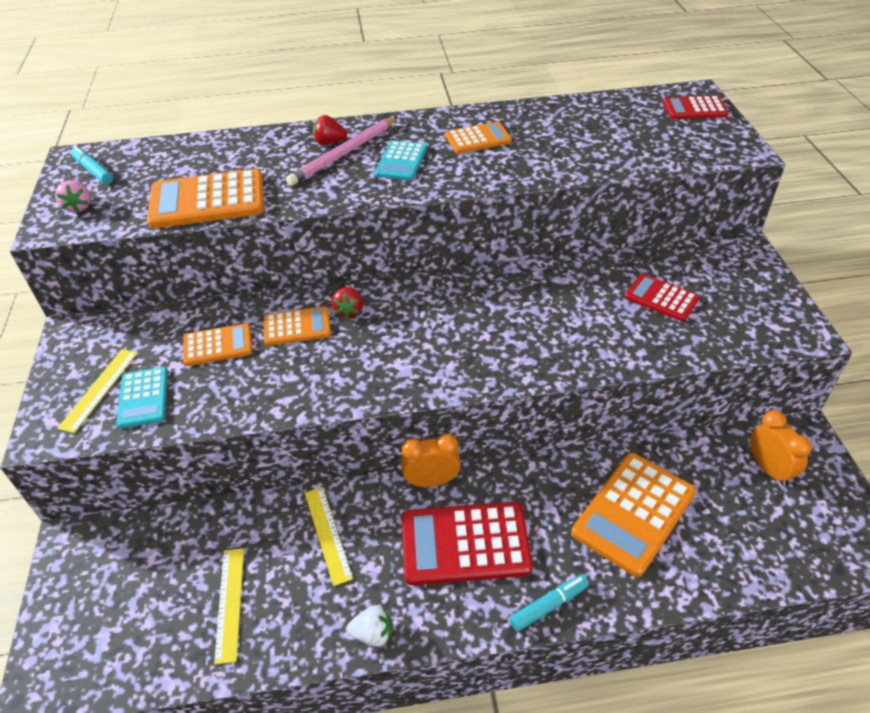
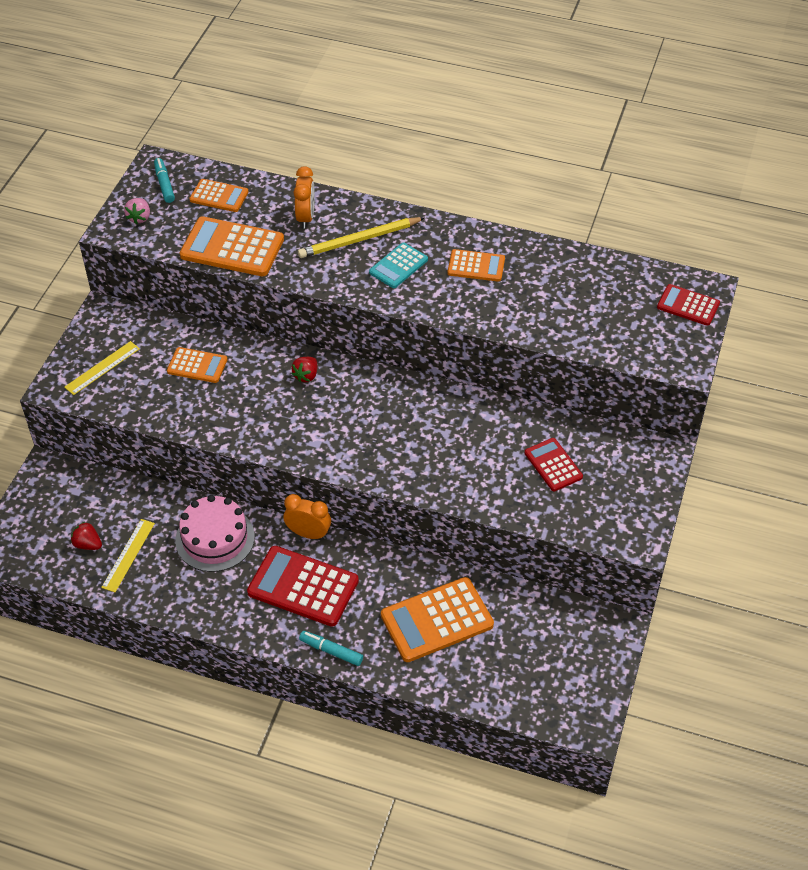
camera: 25 degrees right, 5 degrees up
turquoise calculator [116,367,168,429] -> none
orange calculator [264,306,331,346] -> orange calculator moved to [189,179,249,212]
pink pencil [286,117,398,186] -> yellow pencil [298,217,425,258]
yellow ruler [305,487,353,586] -> pink cake [175,495,255,572]
red strawberry [313,115,347,145] -> red strawberry moved to [71,522,102,550]
white strawberry [347,605,392,647] -> none
turquoise marker [509,575,589,631] -> turquoise marker turned 150 degrees counterclockwise [299,631,363,666]
orange clock [750,410,812,486] -> orange clock moved to [293,166,315,229]

